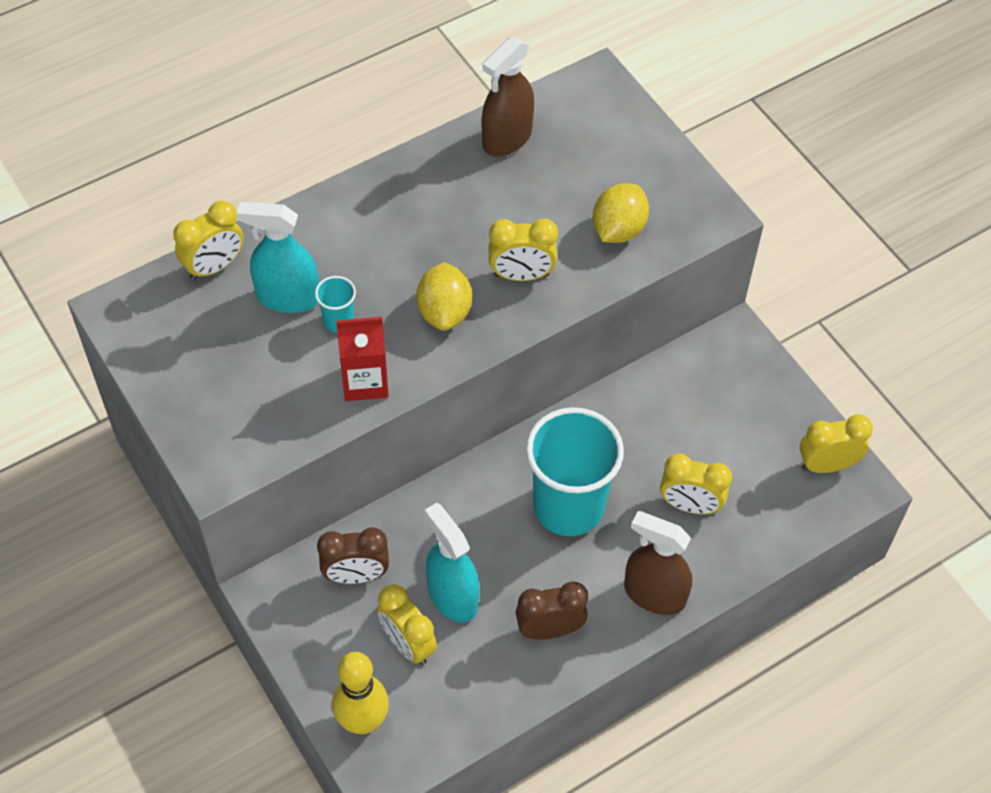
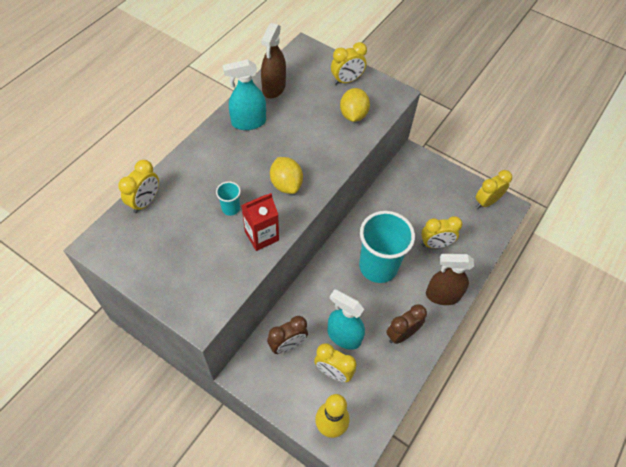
camera: 25 degrees left, 0 degrees up
turquoise spray bottle [236,202,319,313] -> turquoise spray bottle moved to [223,59,266,130]
yellow clock [488,219,558,281] -> yellow clock moved to [331,42,367,85]

